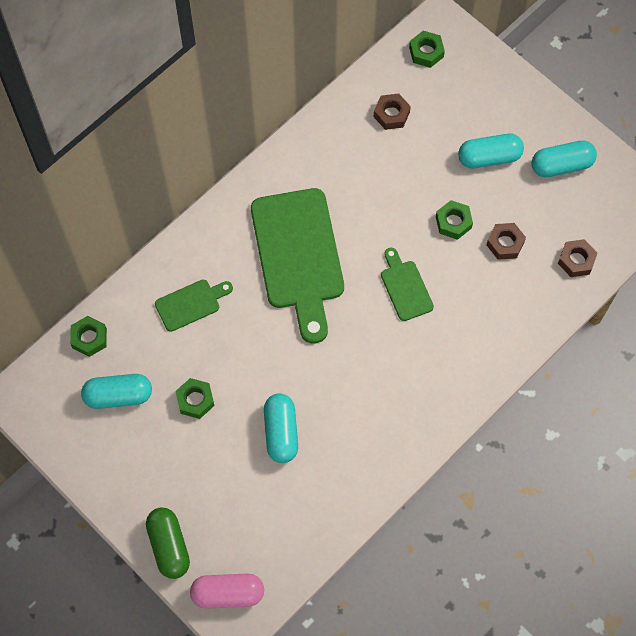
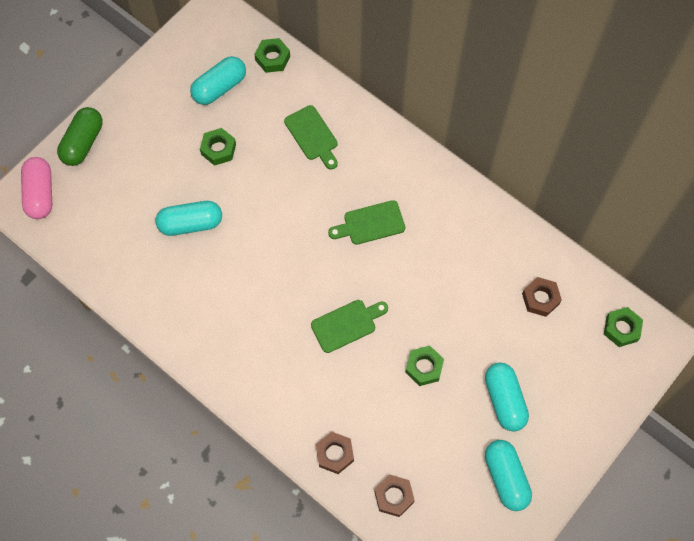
camera: 85 degrees right, 0 degrees up
turquoise capsule [81,374,152,409] -> turquoise capsule turned 60 degrees clockwise [190,56,246,105]
green capsule [146,508,190,579] -> green capsule turned 45 degrees counterclockwise [57,107,103,166]
green cutting board [251,188,344,344] -> green cutting board [328,200,405,245], size x0.47
brown nut [487,223,526,260] -> brown nut moved to [316,432,354,474]

